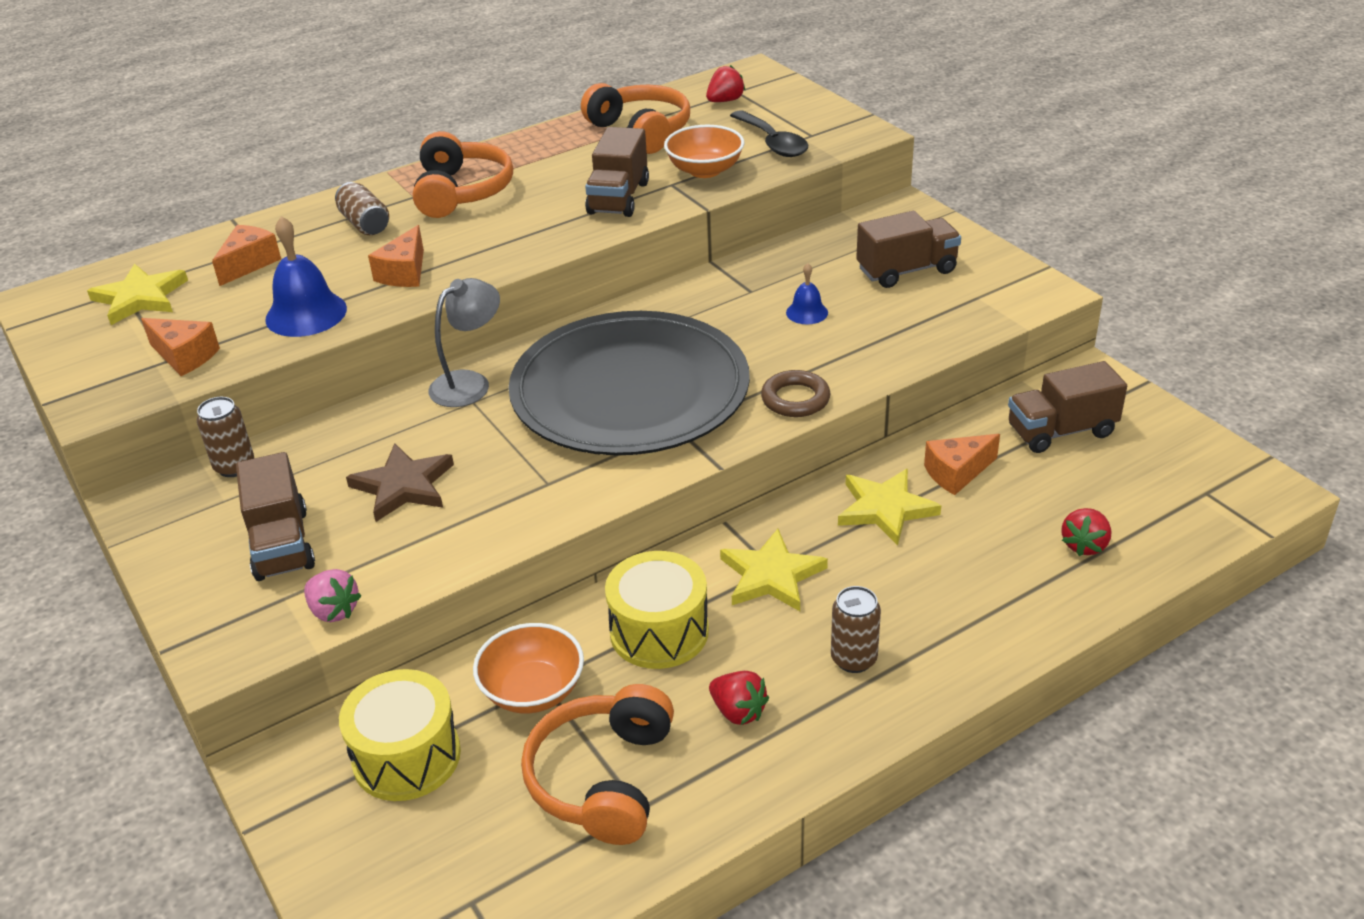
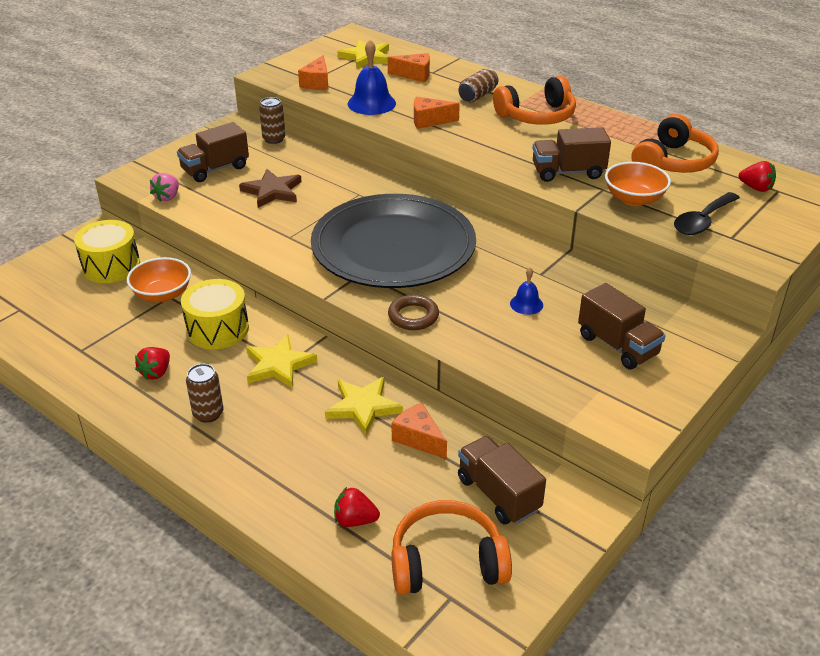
camera: 70 degrees right, 0 degrees up
grey lamp [428,278,500,407] -> none
orange headphones [521,684,674,845] -> orange headphones moved to [391,500,512,595]

